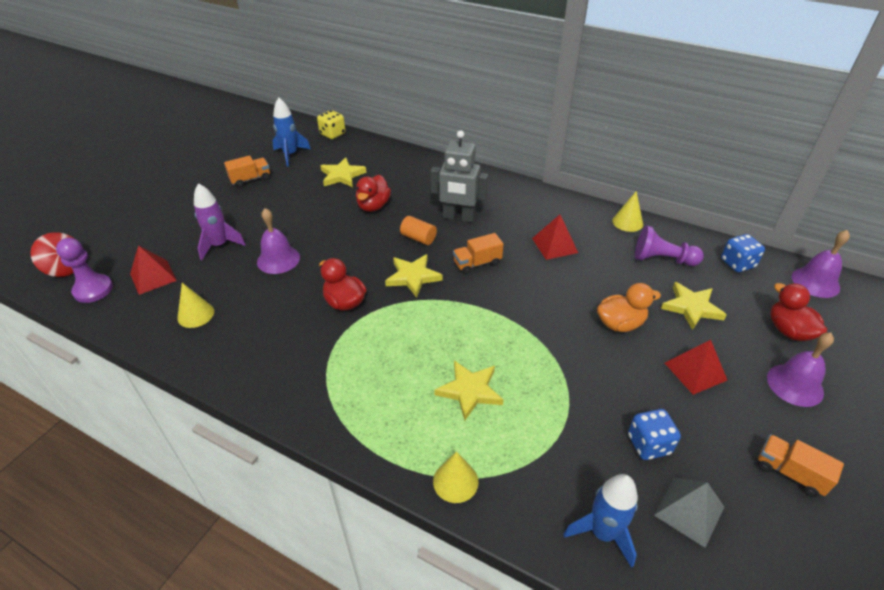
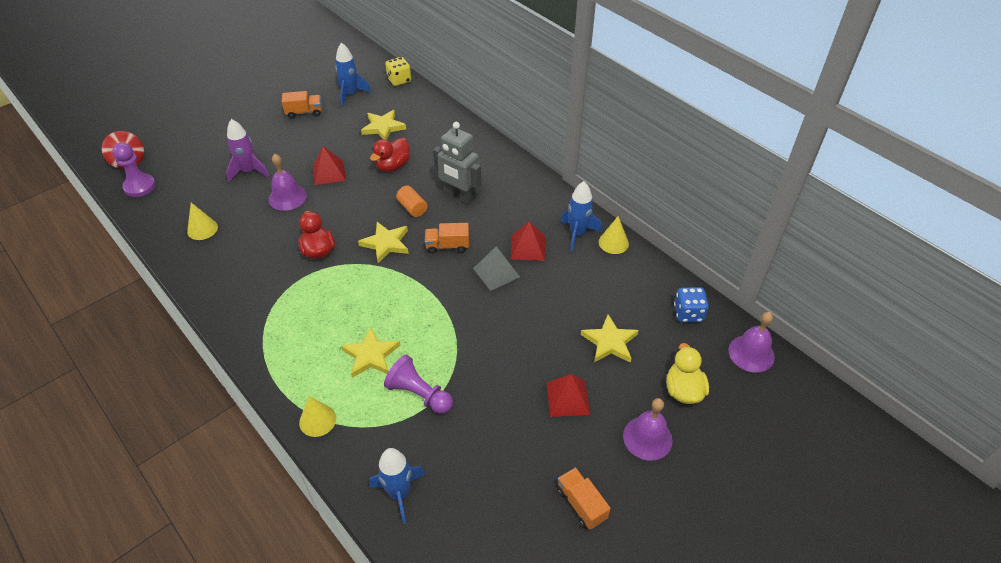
camera: 20 degrees right, 5 degrees up
red pyramid [130,246,177,295] -> red pyramid moved to [313,146,346,185]
orange duck [597,283,661,332] -> none
blue dice [628,409,681,460] -> none
purple pawn [635,225,704,266] -> purple pawn moved to [384,355,453,414]
grey pyramid [654,477,724,548] -> grey pyramid moved to [473,246,520,291]
red duck [770,283,827,341] -> yellow duck [666,343,709,404]
none -> blue rocket [560,181,602,251]

